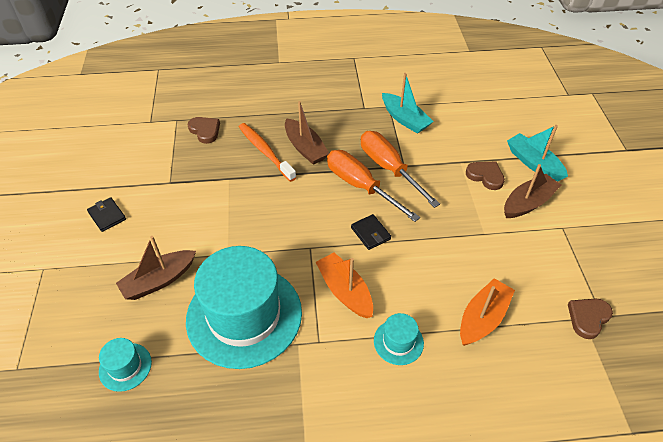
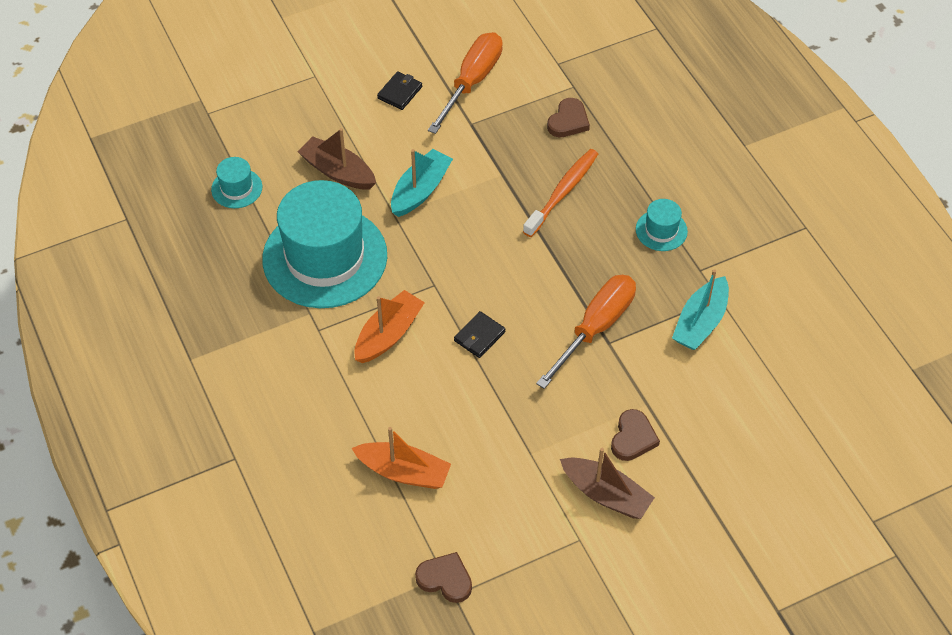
camera: 70 degrees right, 5 degrees up
brown boat [285,101,329,165] -> none
orange screwdriver [327,150,420,222] -> orange screwdriver moved to [428,32,503,134]
turquoise hat [374,313,424,365] -> turquoise hat moved to [636,199,688,251]
turquoise boat [507,125,568,181] -> turquoise boat moved to [391,149,453,217]

